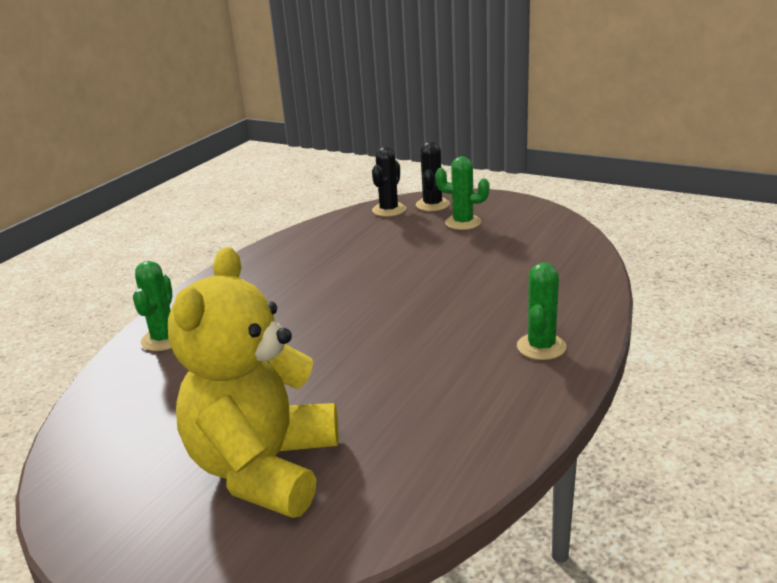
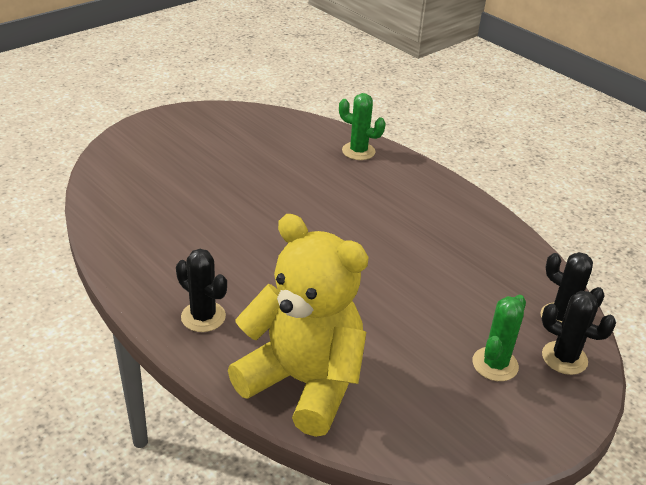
camera: 105 degrees right, 10 degrees up
yellow teddy bear [168,247,339,518] -> yellow teddy bear moved to [228,214,369,437]
green cactus [517,263,566,360] -> black cactus [176,249,227,332]

